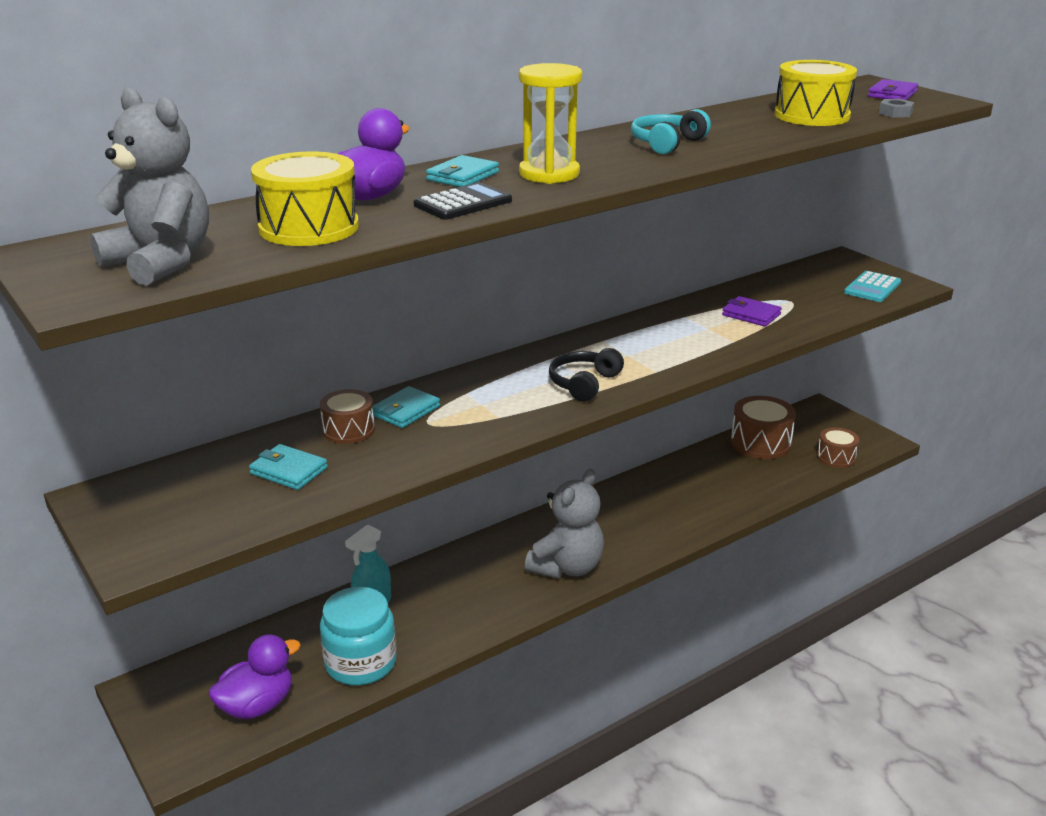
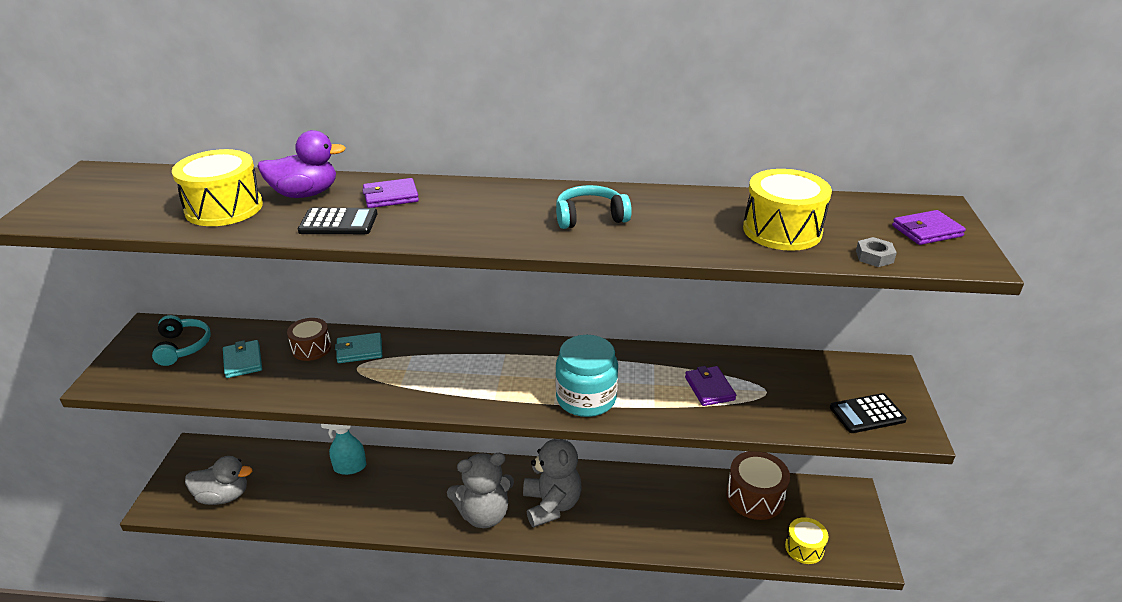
camera: 40 degrees right, 5 degrees up
grey teddy bear [90,88,209,285] -> grey teddy bear moved to [523,439,582,528]
purple duck [208,634,301,720] -> grey duck [185,456,252,505]
turquoise jar [320,587,397,685] -> turquoise jar moved to [555,335,618,417]
turquoise wallet [426,155,499,187] -> purple wallet [362,178,419,208]
yellow hourglass [519,63,582,184] -> none
black headphones [549,348,624,402] -> none
brown drum [817,427,859,468] -> yellow drum [785,517,829,564]
turquoise calculator [844,271,901,302] -> black calculator [830,393,907,433]
none -> turquoise headphones [152,315,211,366]

